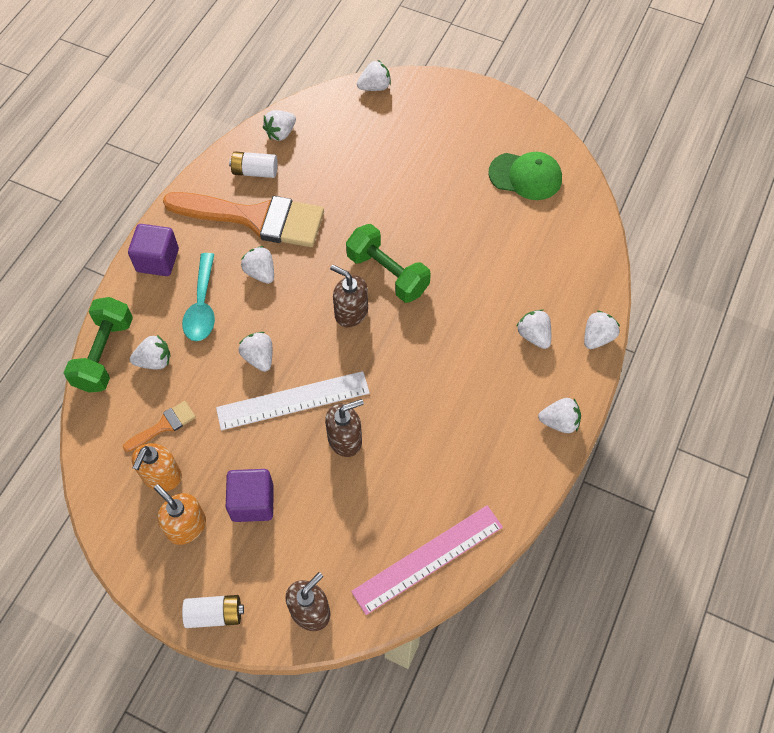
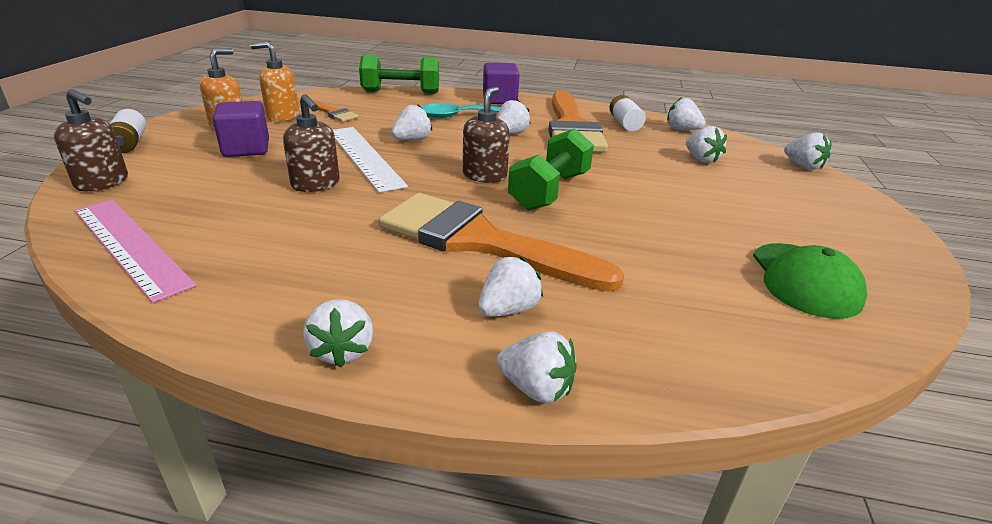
camera: 75 degrees right, 30 degrees down
white strawberry [130,335,171,370] -> white strawberry moved to [686,126,727,163]
none -> orange brush [378,193,624,292]

